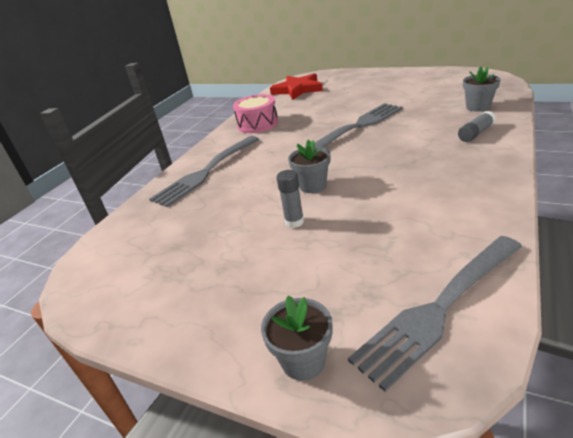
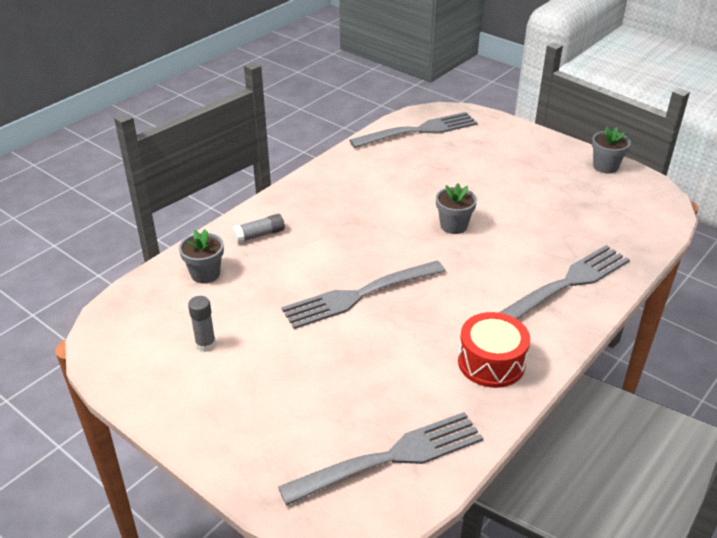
camera: 170 degrees left, 5 degrees up
pink drum [233,94,278,133] -> red drum [458,312,530,388]
grey flower pot [261,295,332,381] -> grey flower pot moved to [592,127,631,174]
red star [270,73,323,100] -> grey fork [278,412,483,506]
grey glue stick [276,170,304,228] -> grey glue stick moved to [188,296,216,352]

